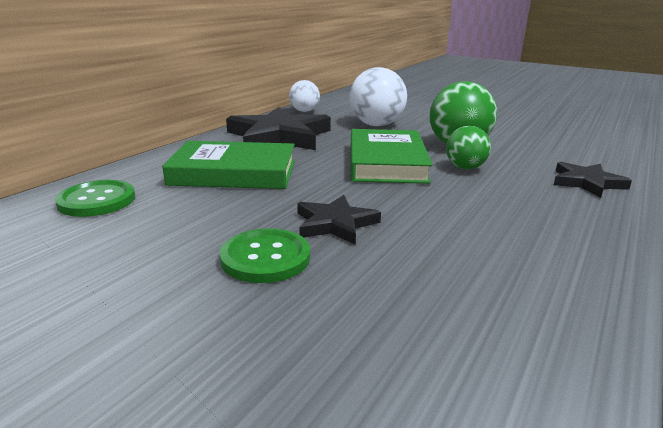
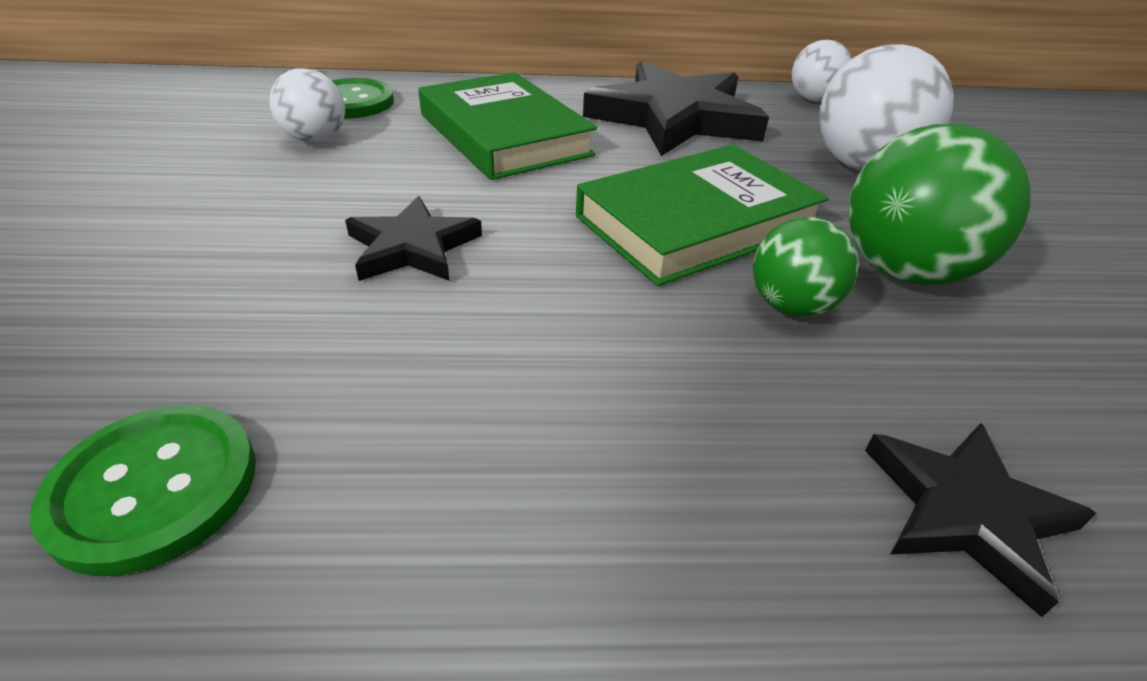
camera: 55 degrees right, 15 degrees up
green button [220,228,310,283] -> green button moved to [30,405,256,576]
none -> white ball [270,68,345,143]

